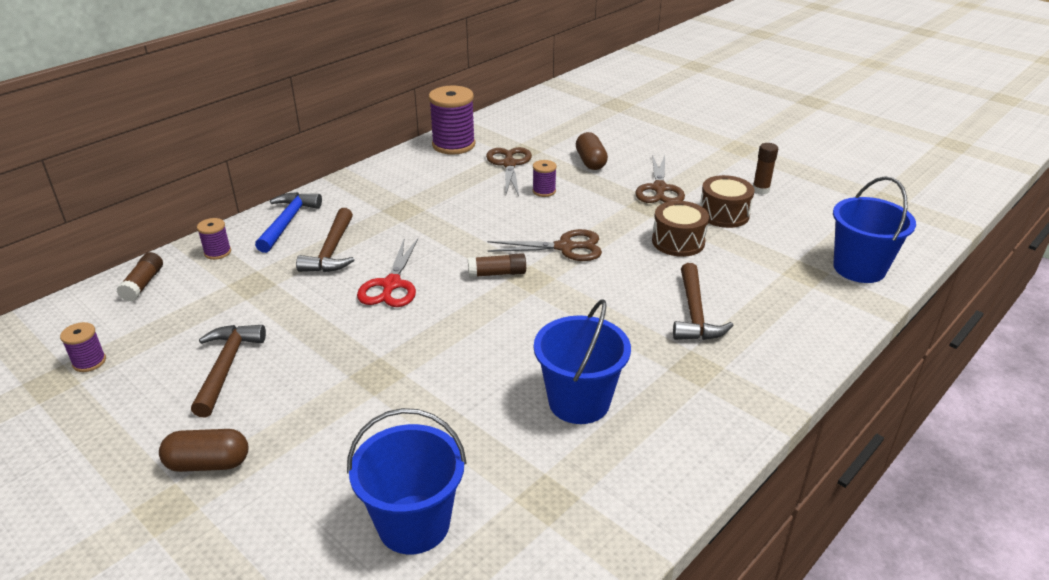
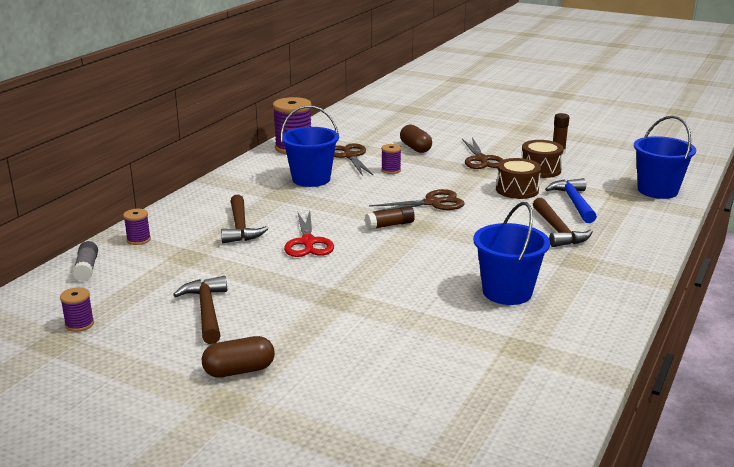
camera: 15 degrees left, 10 degrees down
brown glue stick [117,252,163,302] -> grey glue stick [73,241,98,281]
blue hammer [255,192,322,253] -> blue hammer moved to [545,178,597,223]
blue bucket [347,408,467,554] -> blue bucket moved to [281,106,339,187]

